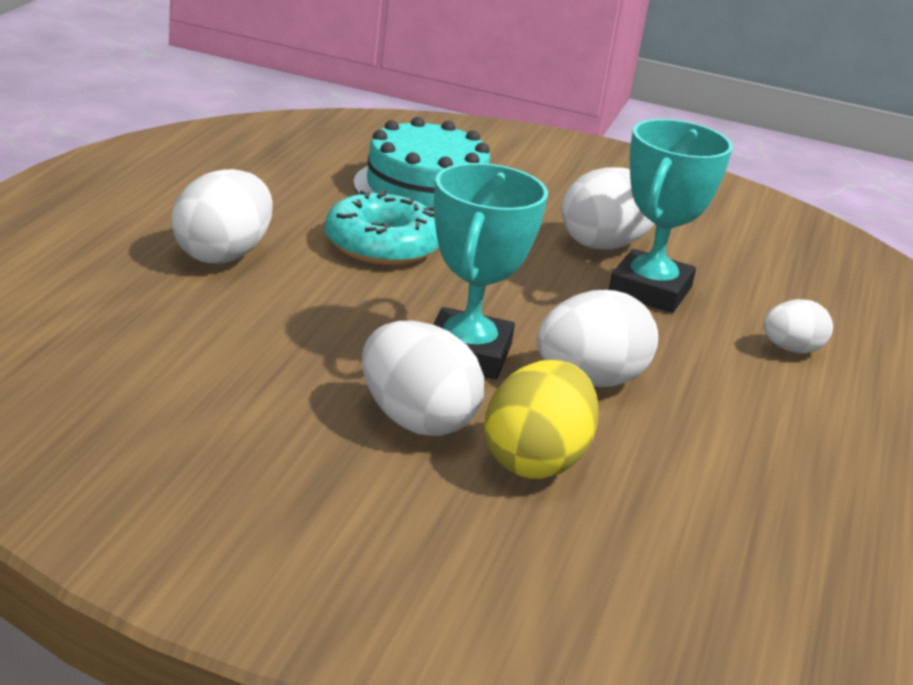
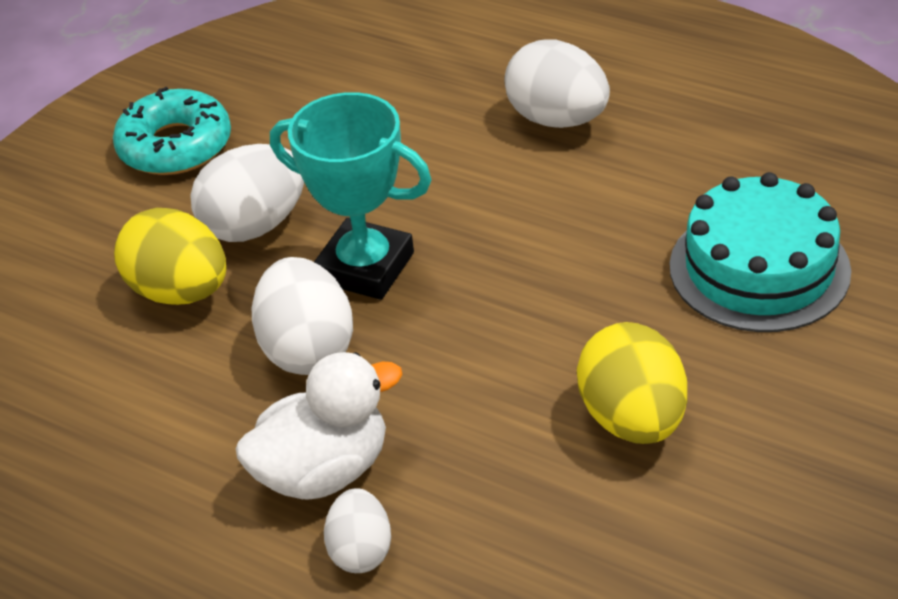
camera: 110 degrees right, 15 degrees up
turquoise donut [325,190,439,265] -> turquoise donut moved to [113,87,231,175]
white egg [561,167,655,250] -> yellow egg [577,322,687,444]
turquoise trophy [609,119,733,313] -> none
none -> white duck [236,352,403,500]

